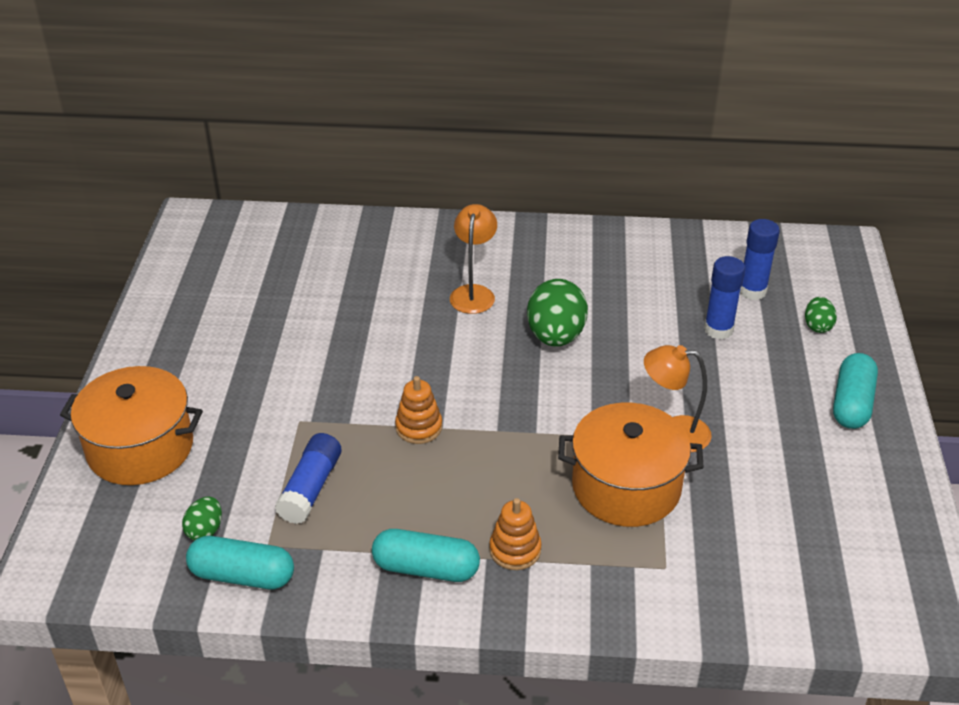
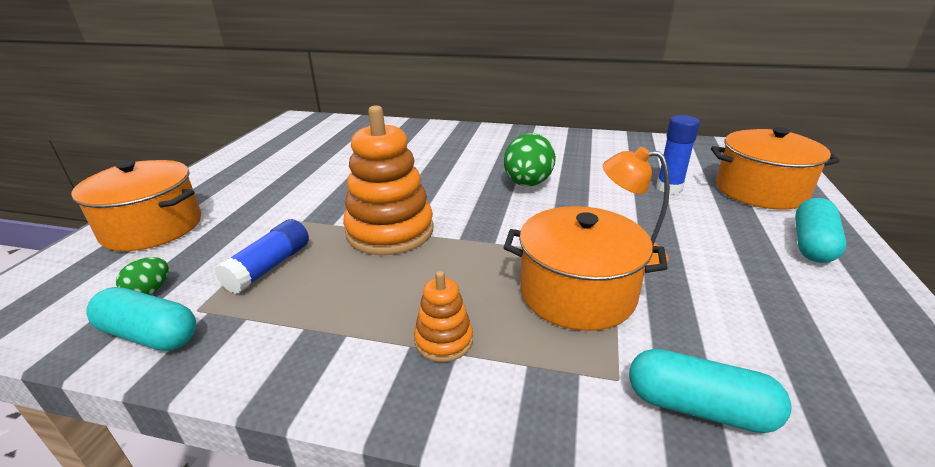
camera: 10 degrees right, 10 degrees down
turquoise capsule [372,529,480,582] -> turquoise capsule moved to [629,349,791,433]
orange stacking toy [395,376,442,444] -> orange stacking toy [343,105,434,255], size x2.04
orange lamp [450,204,497,314] -> none
blue glue stick [740,219,780,300] -> none
green egg [805,297,837,333] -> orange pot [711,127,840,210]

